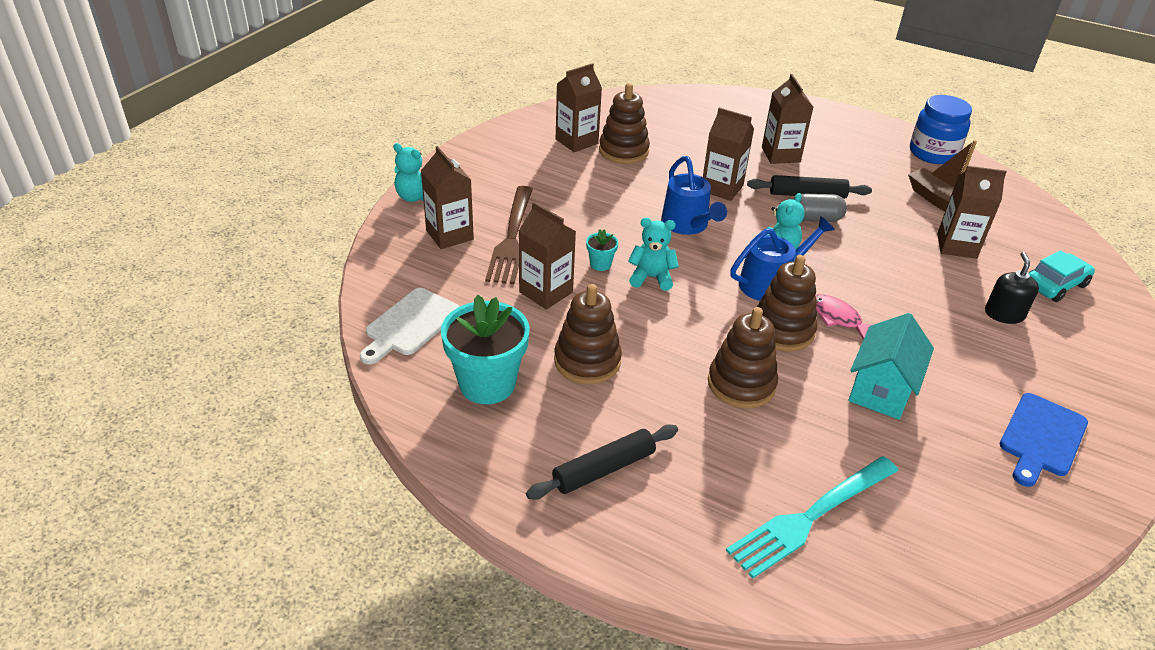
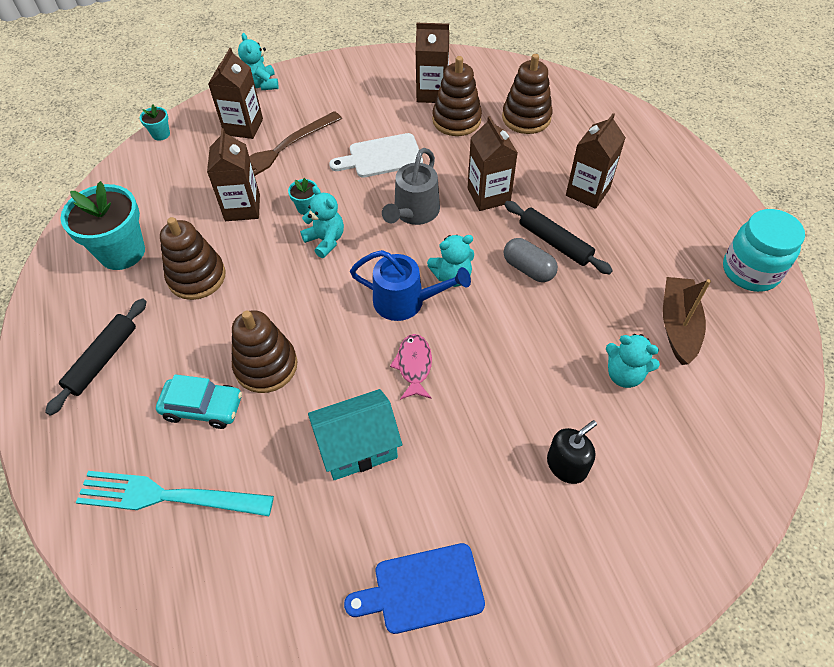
camera: 45 degrees right, 15 degrees up
white cutting board [360,288,460,364] -> white cutting board moved to [329,133,423,178]
black rolling pin [526,424,678,500] -> black rolling pin turned 75 degrees counterclockwise [45,298,147,416]
blue watering can [661,156,727,235] -> grey watering can [382,148,440,225]
brown stacking toy [757,255,817,351] -> brown stacking toy moved to [502,54,553,134]
blue jar [910,95,972,164] -> turquoise jar [723,209,805,292]
brown carton [937,166,1007,259] -> turquoise teddy bear [606,334,660,388]
turquoise car [1029,250,1095,302] -> turquoise car moved to [156,374,242,429]
none -> turquoise flower pot [140,105,170,141]

